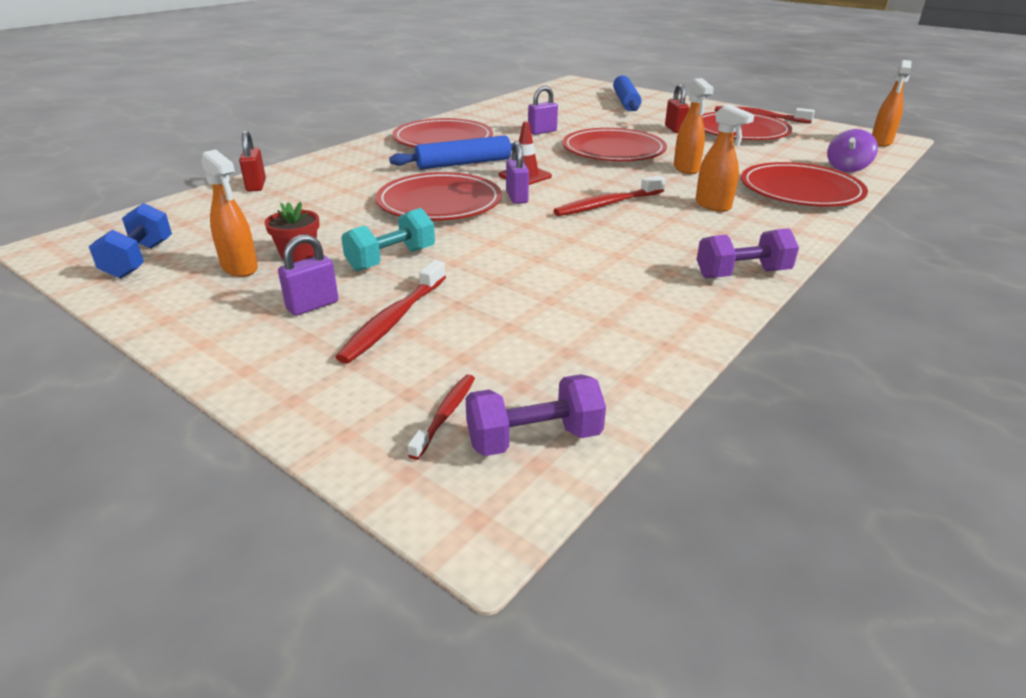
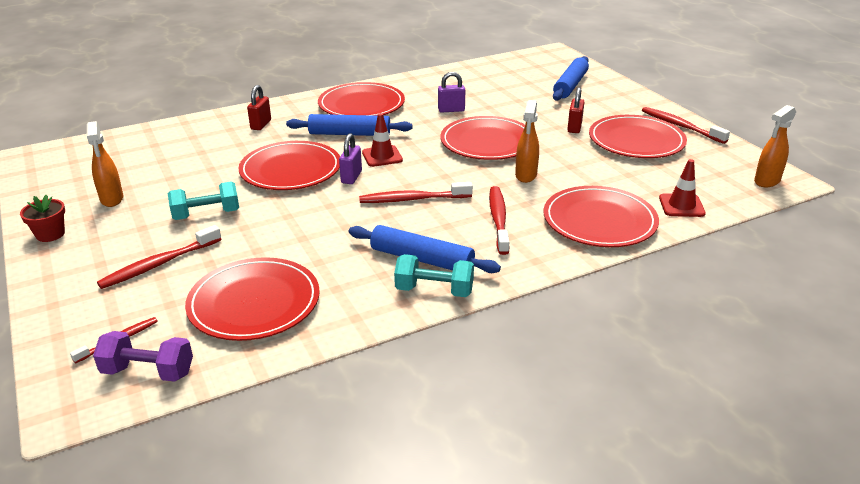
camera: 25 degrees right, 0 degrees up
blue dumbbell [89,203,172,279] -> none
red padlock [239,130,266,192] -> red padlock moved to [247,85,271,130]
red flower pot [265,202,319,262] -> red flower pot moved to [20,195,65,242]
purple padlock [278,234,338,316] -> none
orange spray bottle [696,105,754,212] -> red toothbrush [489,186,509,255]
purple dumbbell [697,228,799,278] -> turquoise dumbbell [394,254,474,297]
purple spinning top [827,129,878,172] -> red traffic cone [659,159,706,217]
none -> red plate [185,257,320,341]
none -> blue rolling pin [349,225,501,273]

